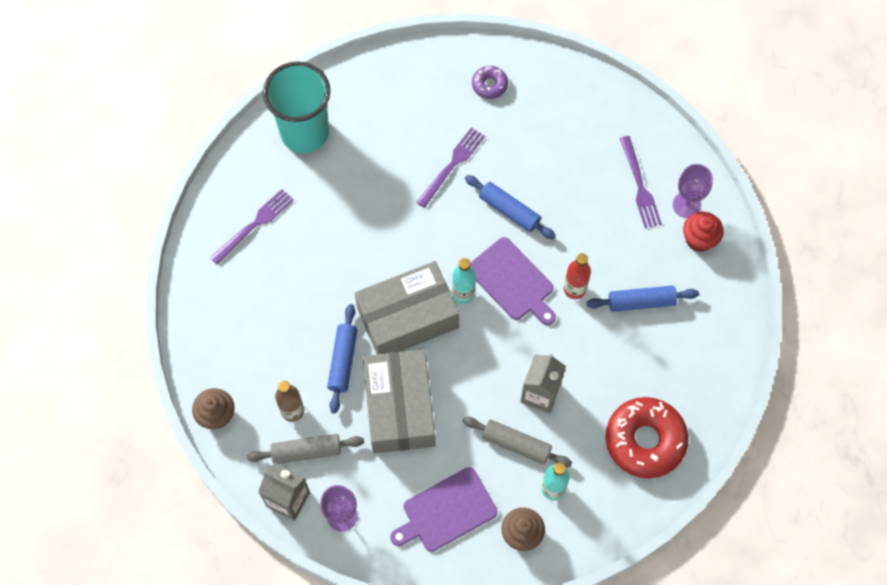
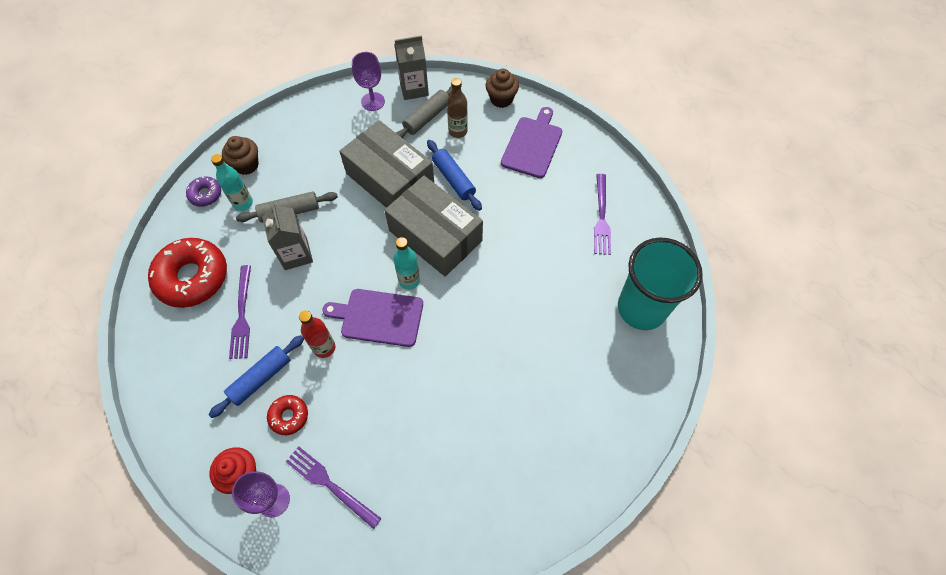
camera: 140 degrees right, 5 degrees down
grey box [355,261,459,354] -> grey box turned 75 degrees counterclockwise [384,176,483,277]
purple cutting board [390,467,497,552] -> purple cutting board moved to [501,107,562,178]
purple fork [416,127,485,208] -> purple fork moved to [229,265,251,359]
blue rolling pin [465,175,556,239] -> none
purple donut [472,66,508,99] -> purple donut moved to [186,176,221,207]
none -> red donut [267,395,308,435]

